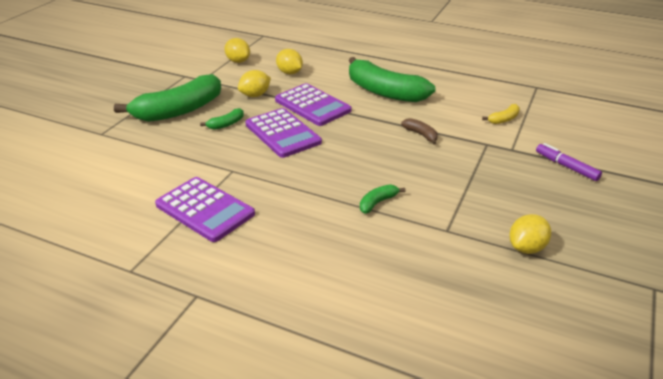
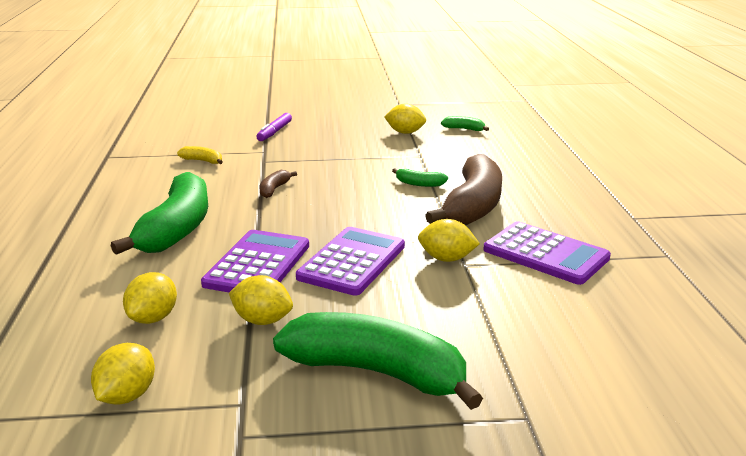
camera: 120 degrees left, 10 degrees down
purple calculator [155,177,255,242] -> purple calculator turned 120 degrees clockwise [483,221,611,285]
green banana [200,108,244,130] -> green banana moved to [441,116,489,131]
none -> yellow lemon [418,219,480,262]
none -> brown banana [425,154,502,226]

